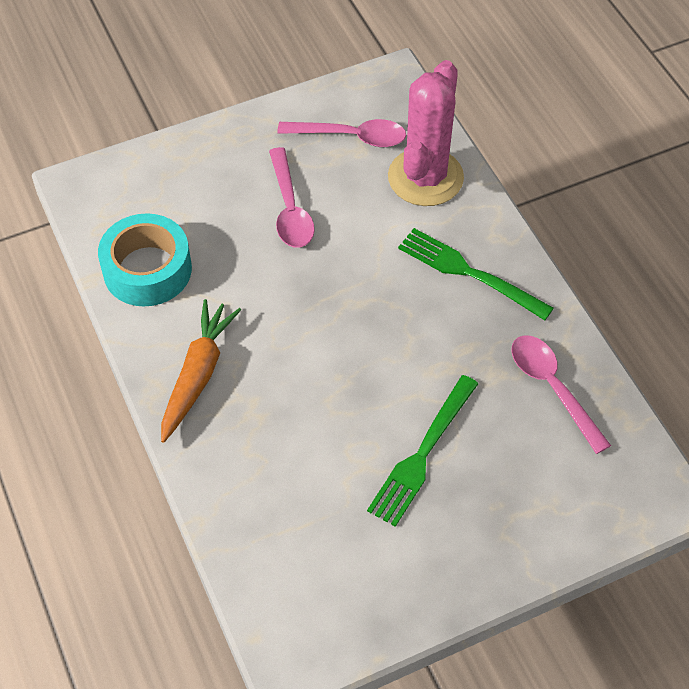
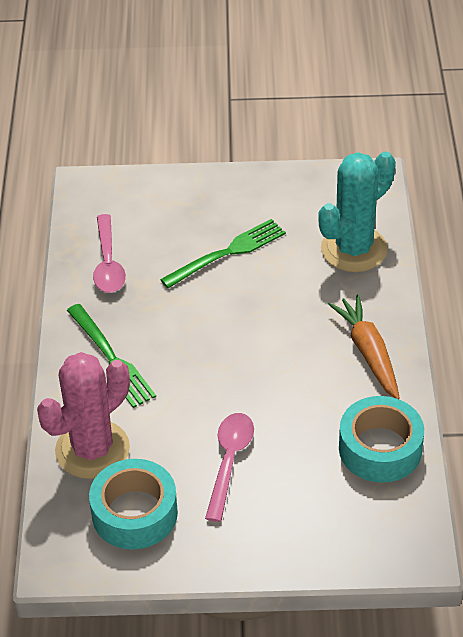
camera: 155 degrees left, 10 degrees down
orange carrot [161,299,241,443] -> orange carrot turned 120 degrees clockwise [328,294,400,399]
pink spoon [277,119,406,147] -> turquoise tape [89,459,178,550]
none -> turquoise cactus [318,151,396,272]

